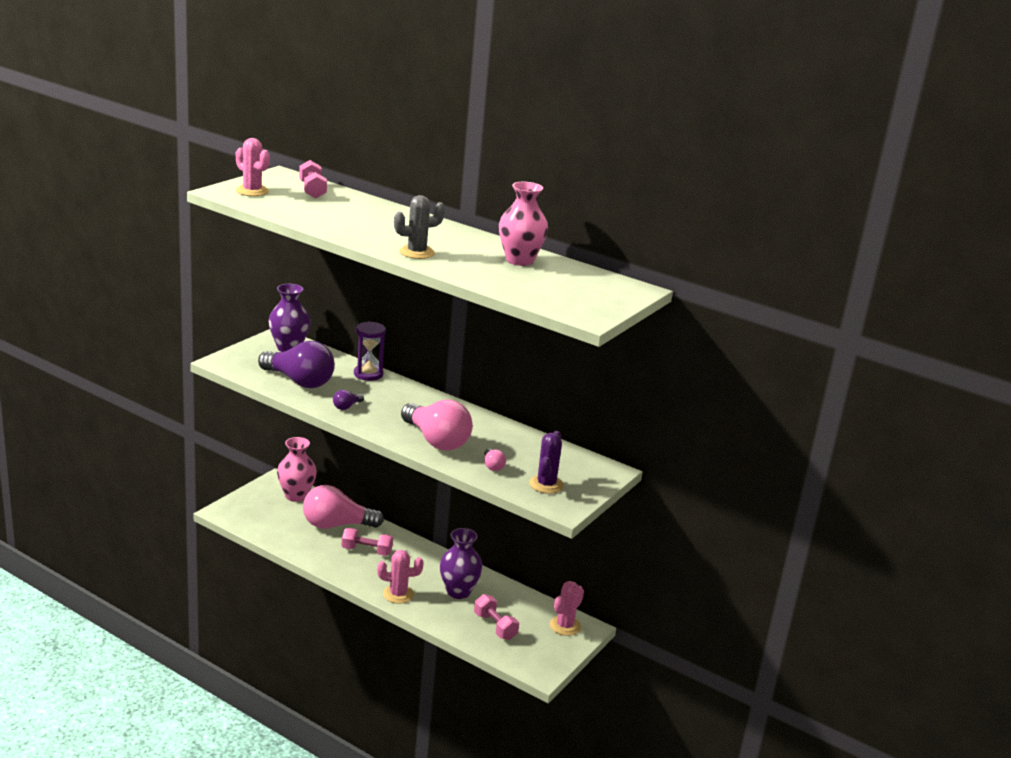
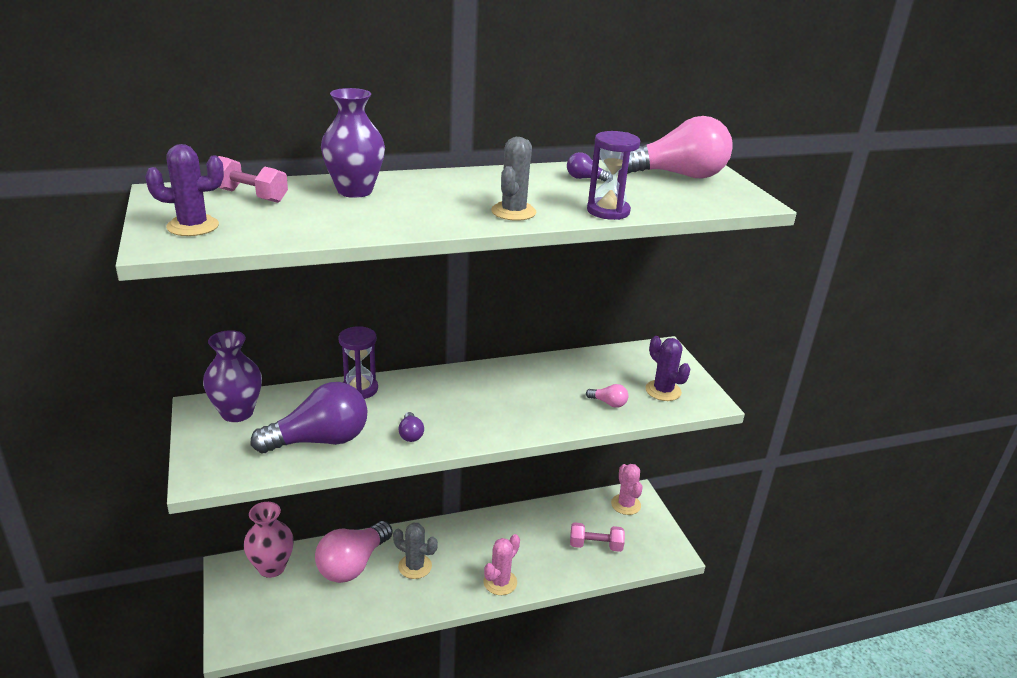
camera: 50 degrees left, 5 degrees up
pink cactus [236,138,270,196] -> purple cactus [145,144,224,236]
pink dumbbell [342,528,393,556] -> grey cactus [393,522,438,579]
pink light bulb [401,400,473,451] -> pink light bulb moved to [627,116,733,179]
purple vase [440,528,483,599] -> purple vase moved to [321,88,385,198]
pink vase [499,182,548,266] -> purple light bulb [567,152,610,182]
none -> purple hourglass [587,131,640,220]

